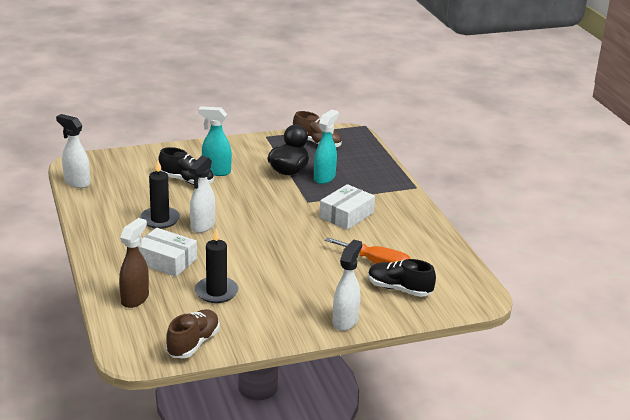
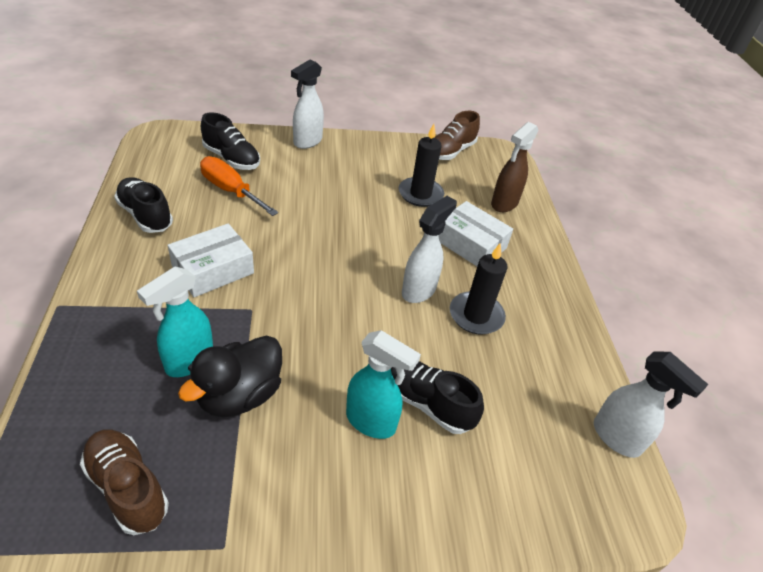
camera: 170 degrees left, 15 degrees up
none -> black shoe [114,177,173,233]

